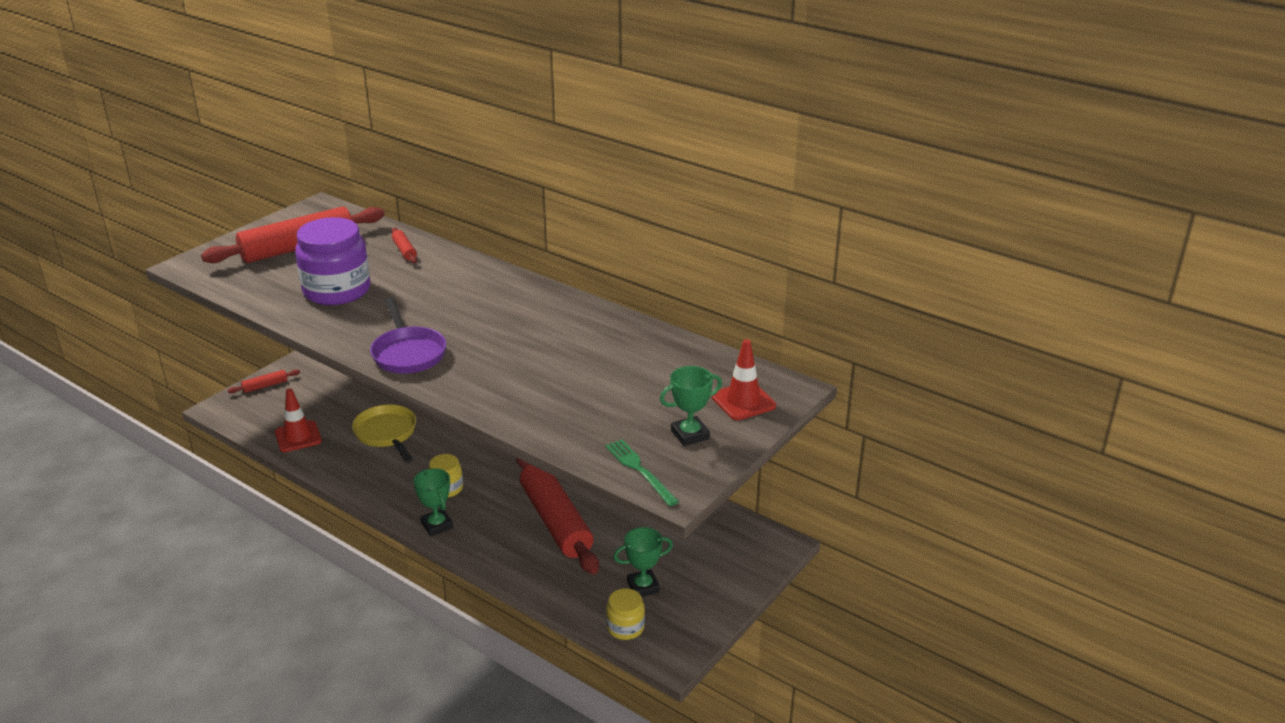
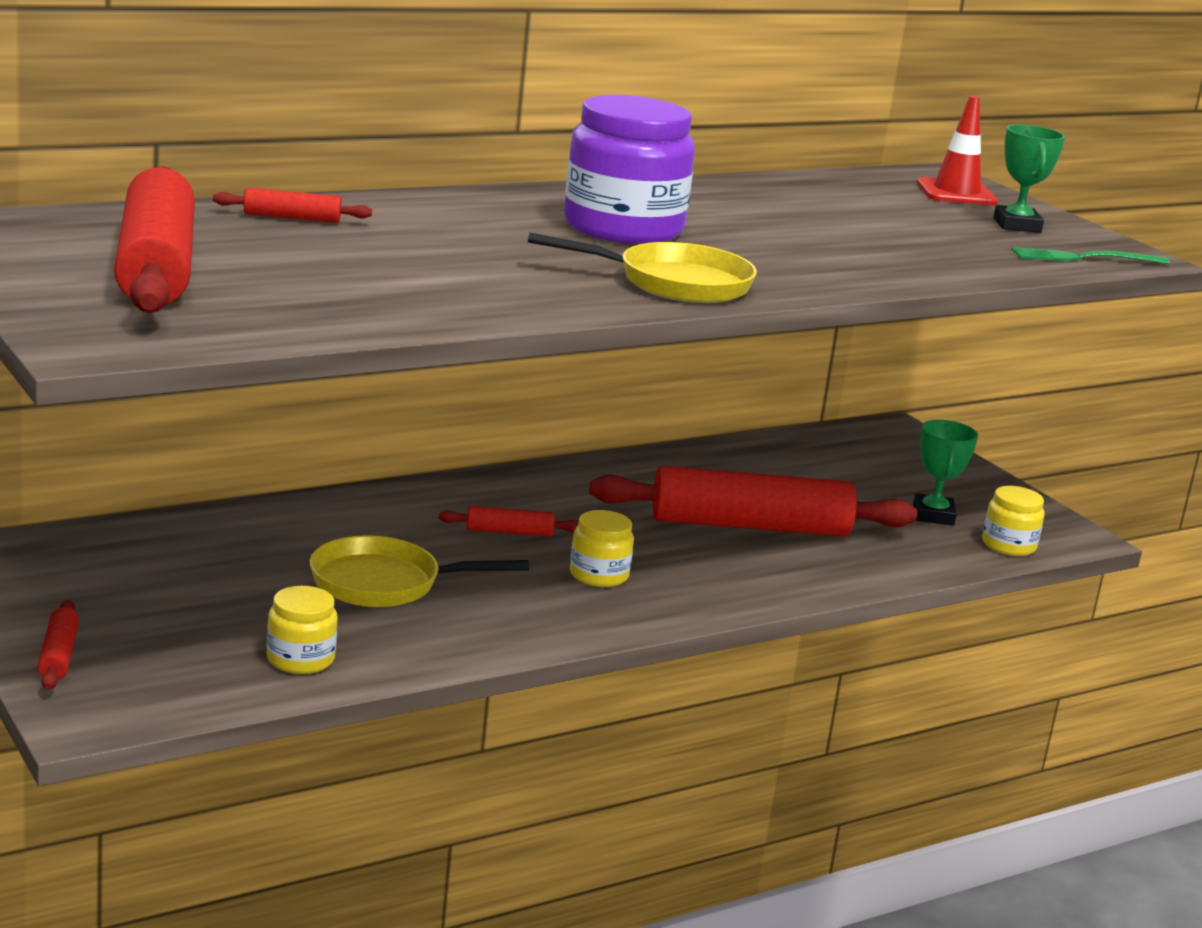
camera: 70 degrees left, 10 degrees down
red traffic cone [275,388,322,452] -> yellow jar [267,586,338,674]
purple jar [295,217,370,305] -> purple jar moved to [564,95,695,244]
purple pan [370,298,446,374] -> yellow pan [528,232,757,303]
green trophy [413,468,453,536] -> none
none -> red rolling pin [439,506,579,537]

